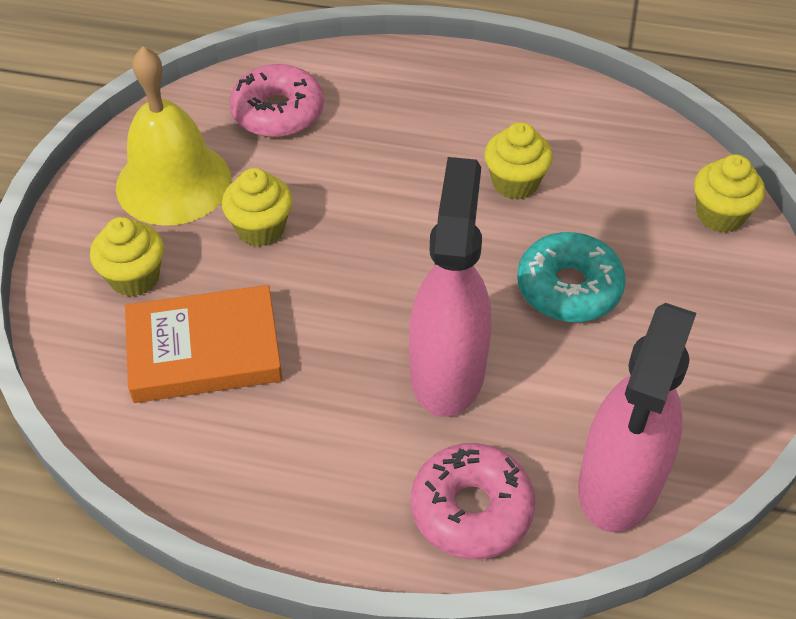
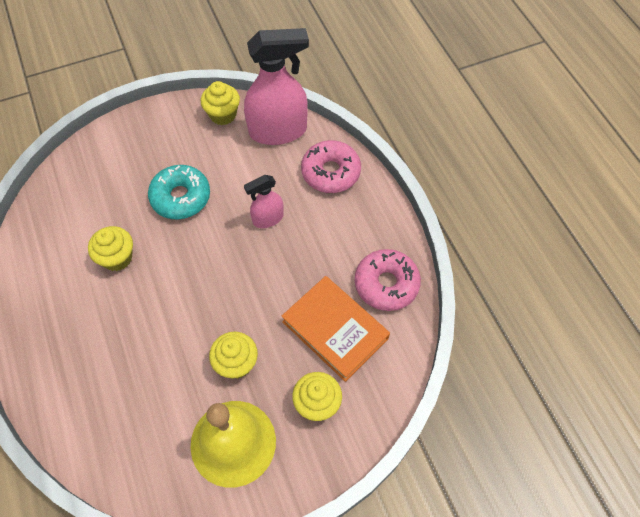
camera: 125 degrees left, 10 degrees up
pink donut [229,64,324,137] -> pink donut moved to [355,249,421,311]
pink spray bottle [409,157,491,417] -> pink spray bottle [244,175,284,228], size x0.52
yellow cupcake [694,154,765,233] -> yellow cupcake moved to [201,81,240,125]

